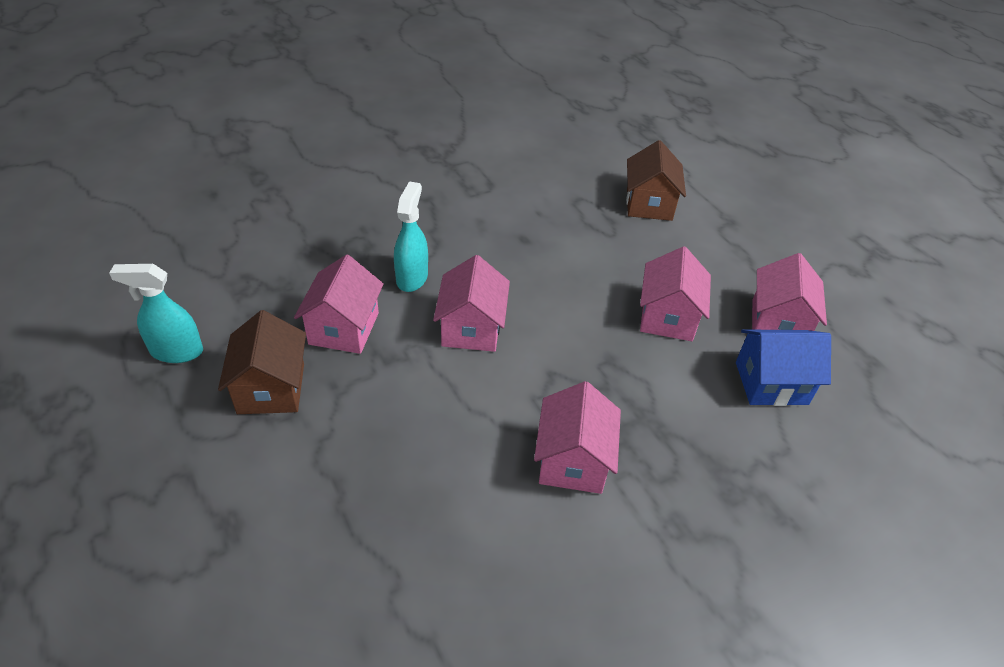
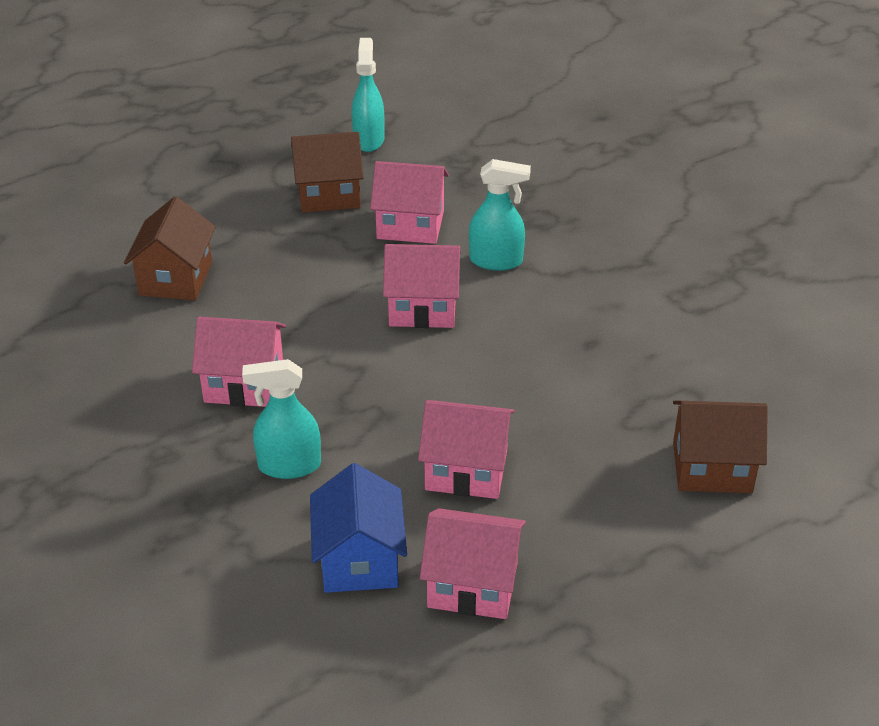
camera: 90 degrees right, 5 degrees down
none -> brown house [124,196,216,300]
none -> turquoise spray bottle [242,359,321,479]

